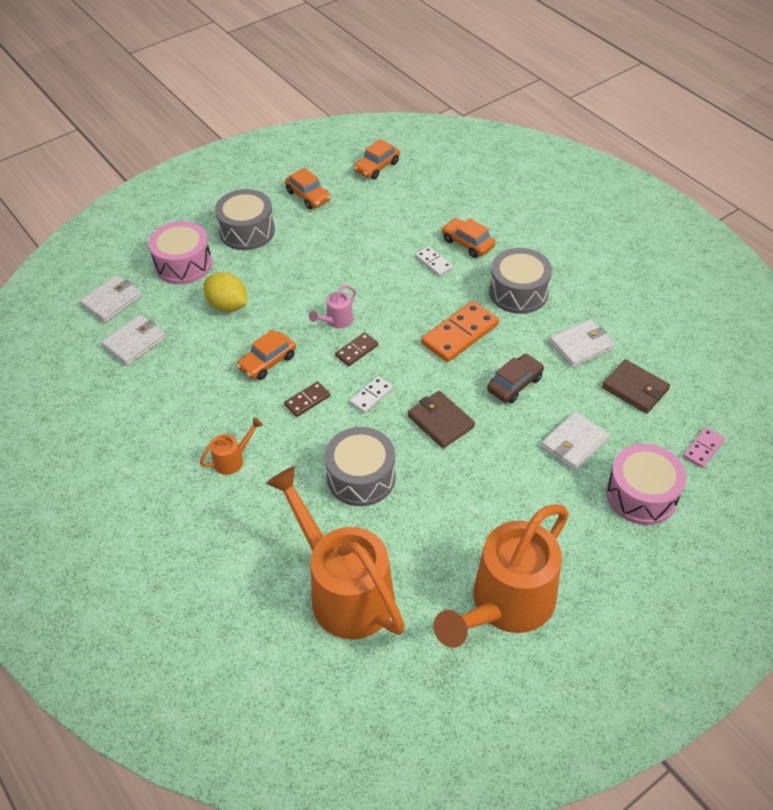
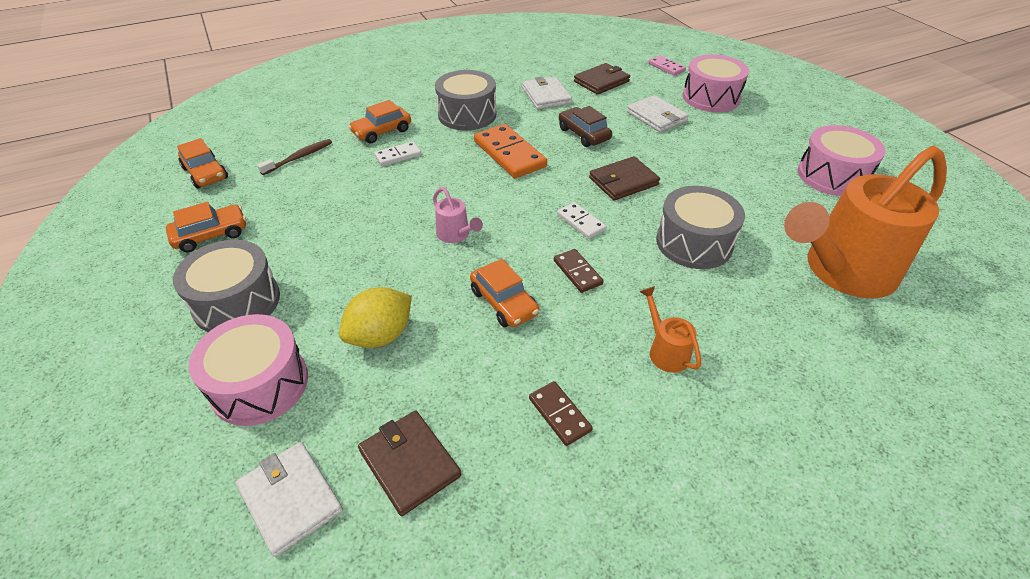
camera: 80 degrees left, 5 degrees down
white wallet [101,315,166,366] -> brown wallet [358,410,461,516]
brown domino [335,332,378,366] -> brown domino moved to [529,381,593,446]
orange watering can [433,504,569,648] -> pink drum [798,125,886,196]
none -> brown toothbrush [257,139,332,175]

